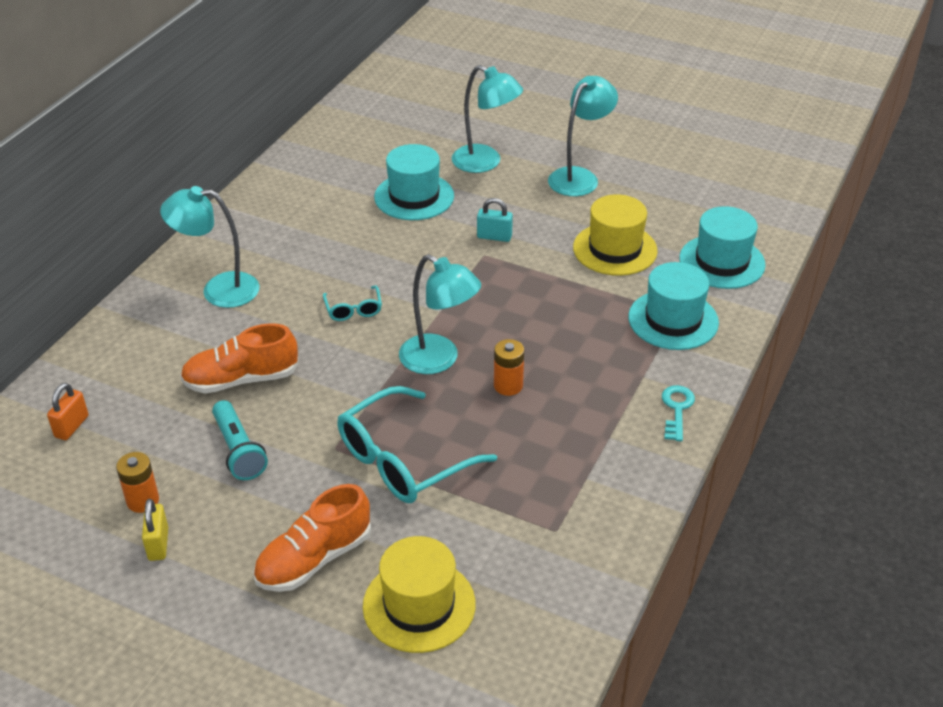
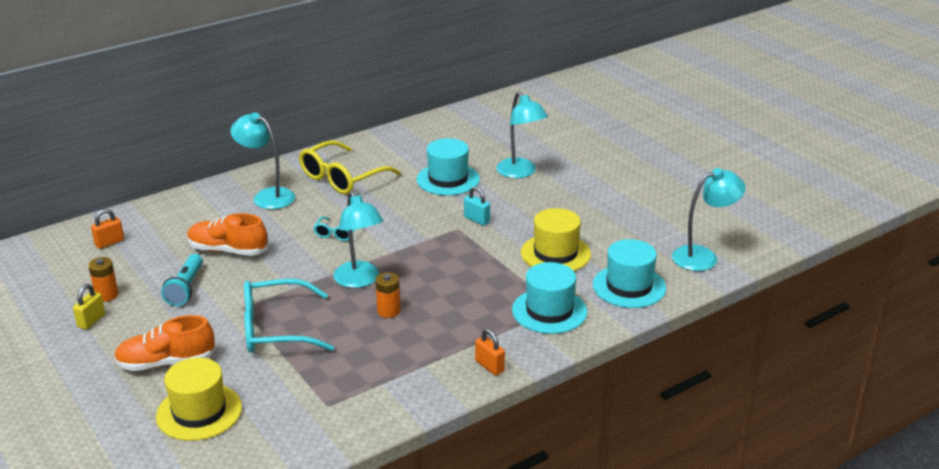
camera: 30 degrees right, 10 degrees down
turquoise lamp [548,76,618,196] -> turquoise lamp moved to [672,168,746,271]
turquoise key [662,385,695,442] -> orange padlock [475,329,505,376]
none -> yellow glasses [299,140,400,194]

